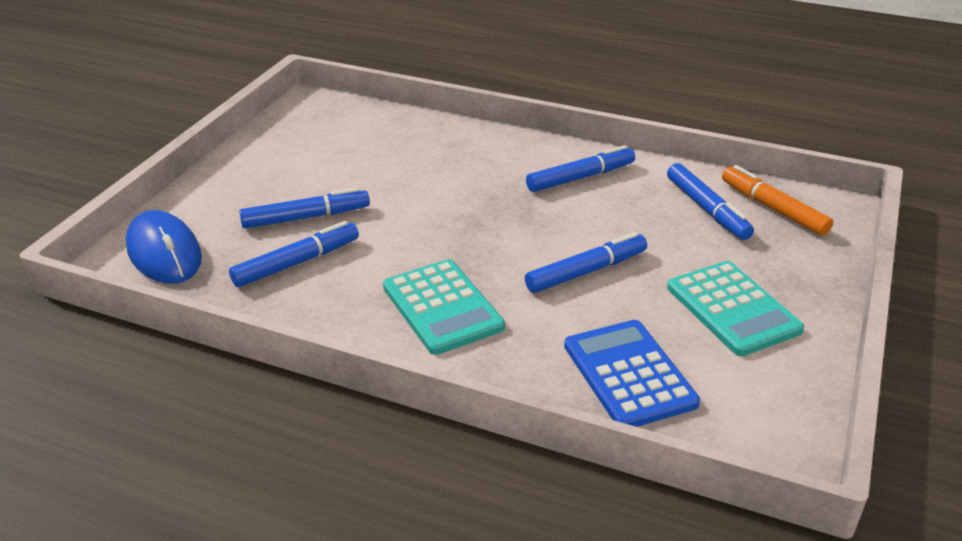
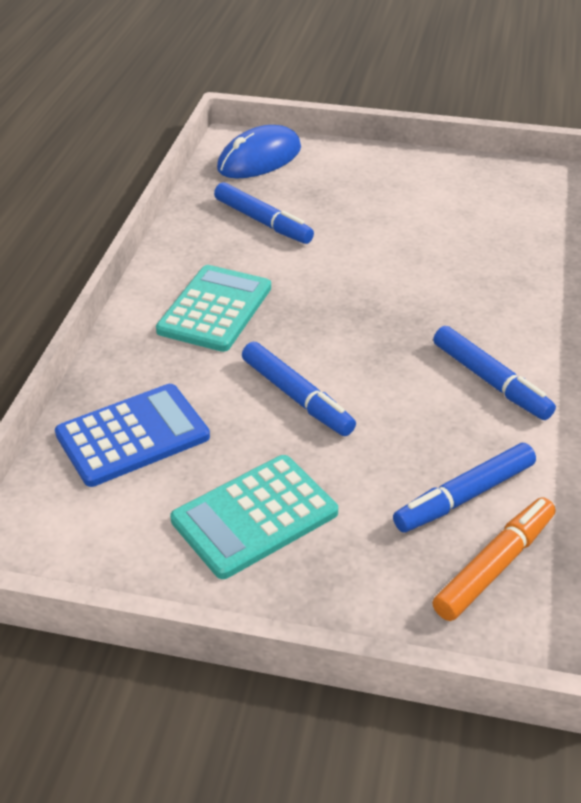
camera: 80 degrees right, 5 degrees up
blue marker [239,187,370,229] -> none
turquoise calculator [383,259,505,355] -> turquoise calculator turned 150 degrees clockwise [156,265,271,352]

